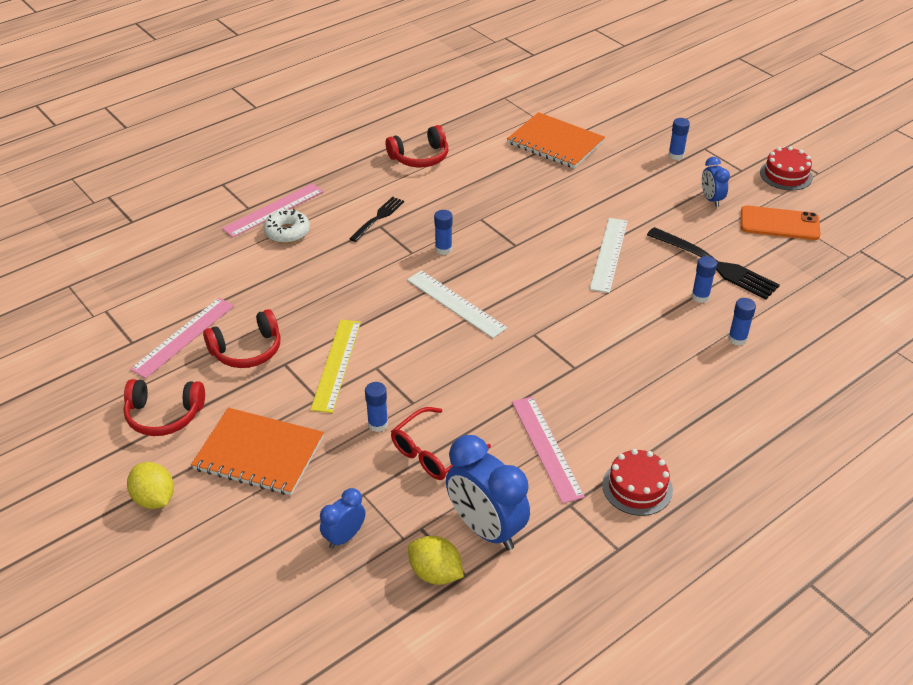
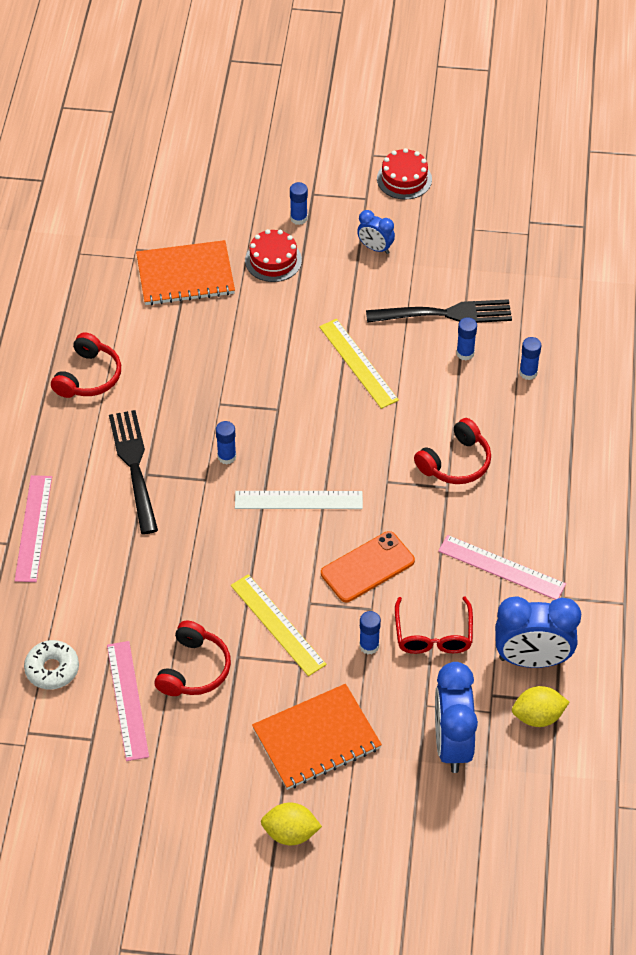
camera: 45 degrees left, 10 degrees up
red headphones [124,379,205,436] -> red headphones moved to [414,418,491,484]
white donut [263,209,310,244] -> white donut moved to [24,640,79,689]
blue clock [320,488,365,549] -> blue clock [435,662,478,773], size x1.88
black fork [349,197,404,242] -> black fork [109,410,158,534], size x1.70
white ruler [590,218,628,293] -> yellow ruler [319,319,399,409]
red cake [602,449,673,516] -> red cake moved to [245,229,302,282]
orange phone [741,205,821,240] -> orange phone moved to [321,531,415,602]

